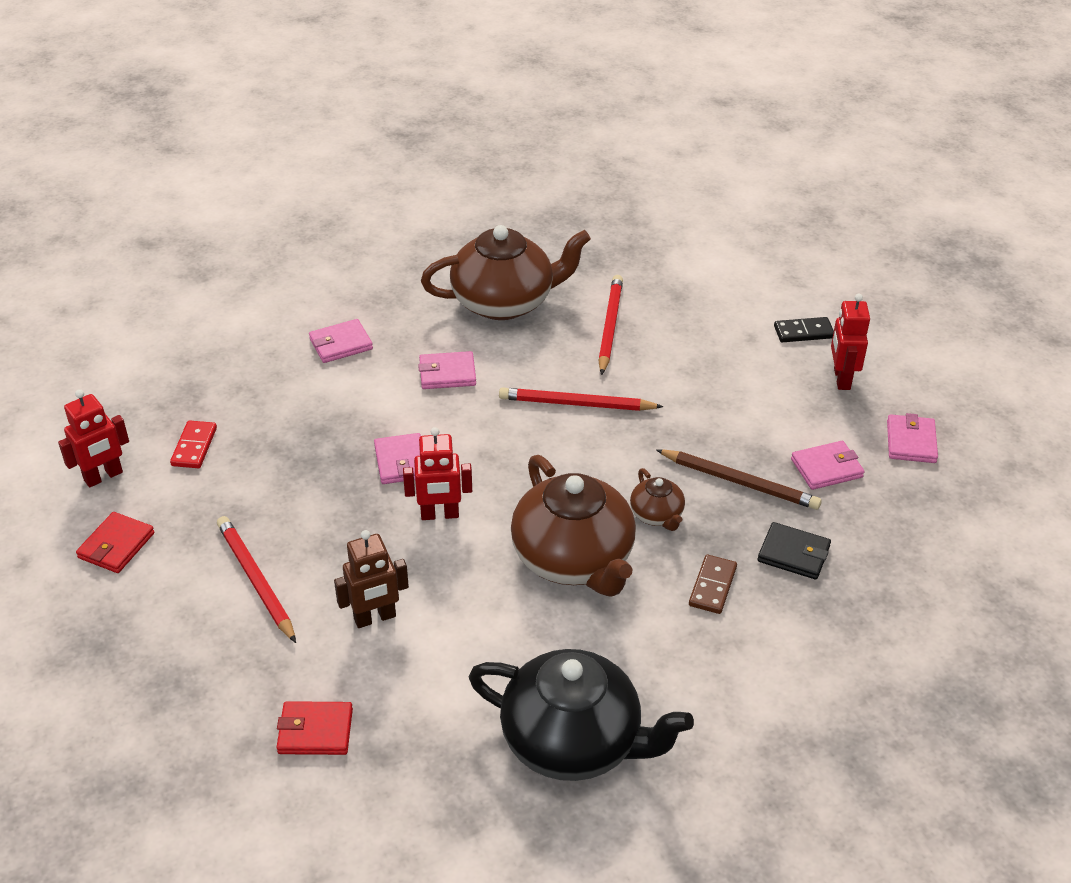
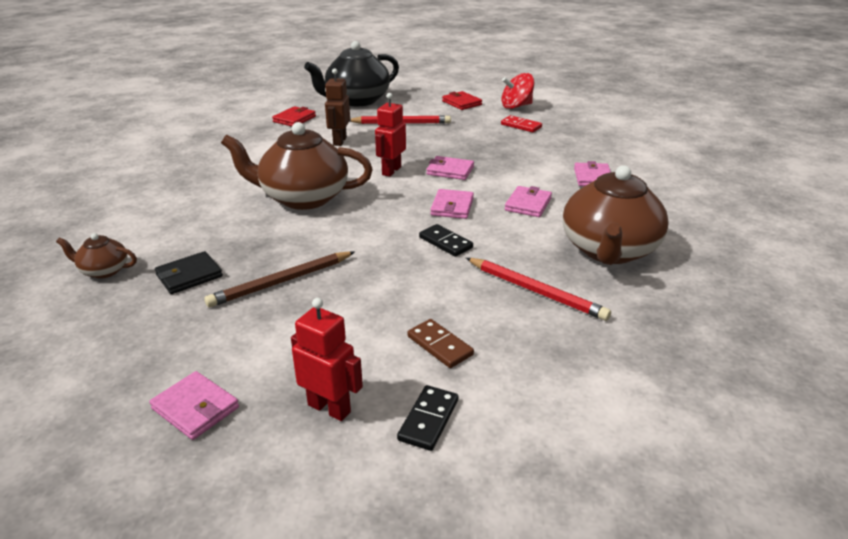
camera: 120 degrees right, 10 degrees down
red robot [58,389,129,487] -> red spinning top [502,73,534,109]
black teapot [469,649,694,781] -> black teapot moved to [304,41,399,106]
red pencil [499,387,664,411] -> black domino [419,224,473,257]
brown teapot [630,468,685,531] -> brown teapot moved to [56,233,137,279]
brown domino [689,555,737,614] -> brown domino moved to [407,319,474,368]
pink wallet [791,441,864,490] -> pink wallet moved to [430,189,474,219]

